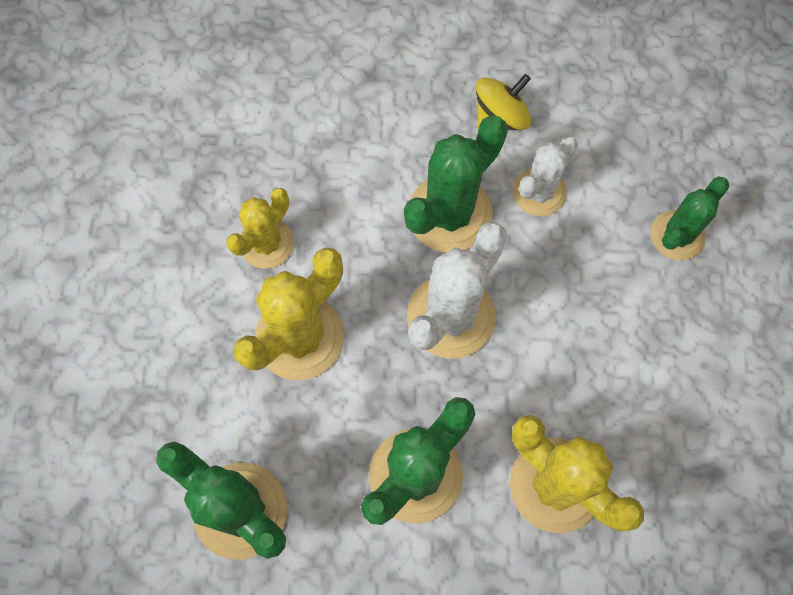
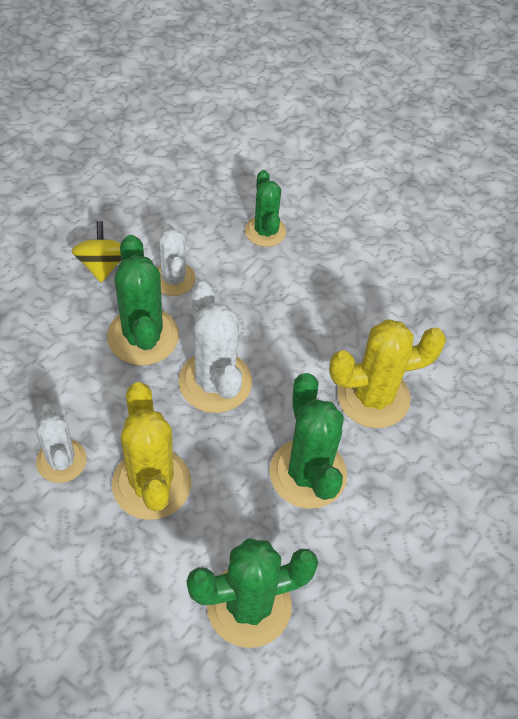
camera: 60 degrees left, 15 degrees down
yellow cactus [226,188,294,269] -> white cactus [36,404,87,483]

